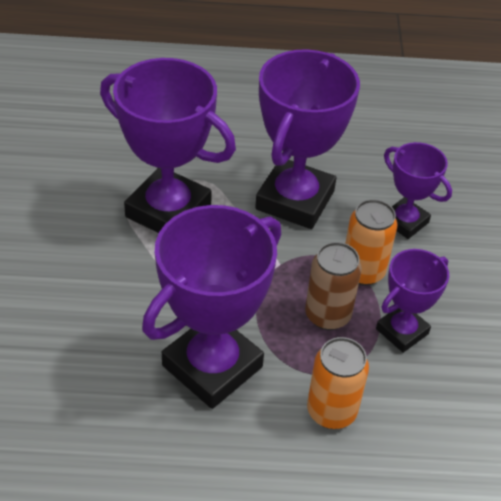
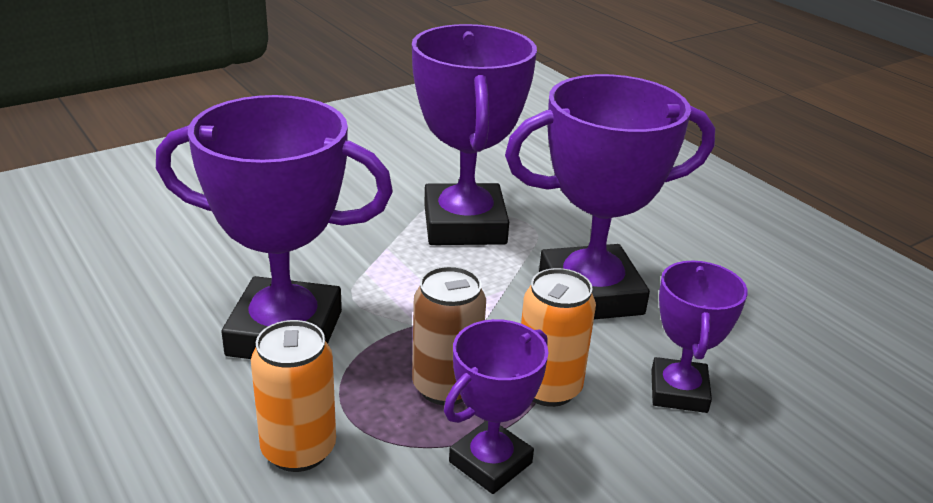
camera: 55 degrees right, 15 degrees down
purple trophy [376,249,449,353] -> purple trophy turned 60 degrees counterclockwise [444,319,549,494]

